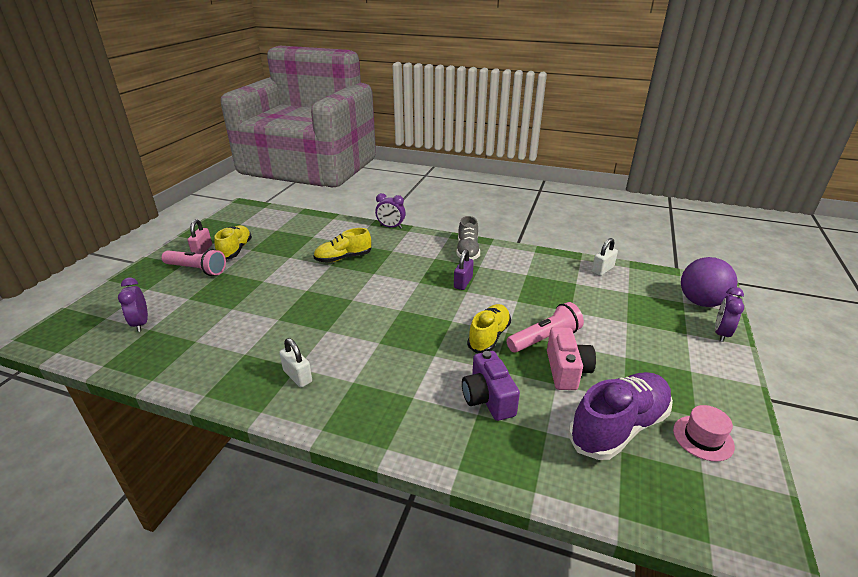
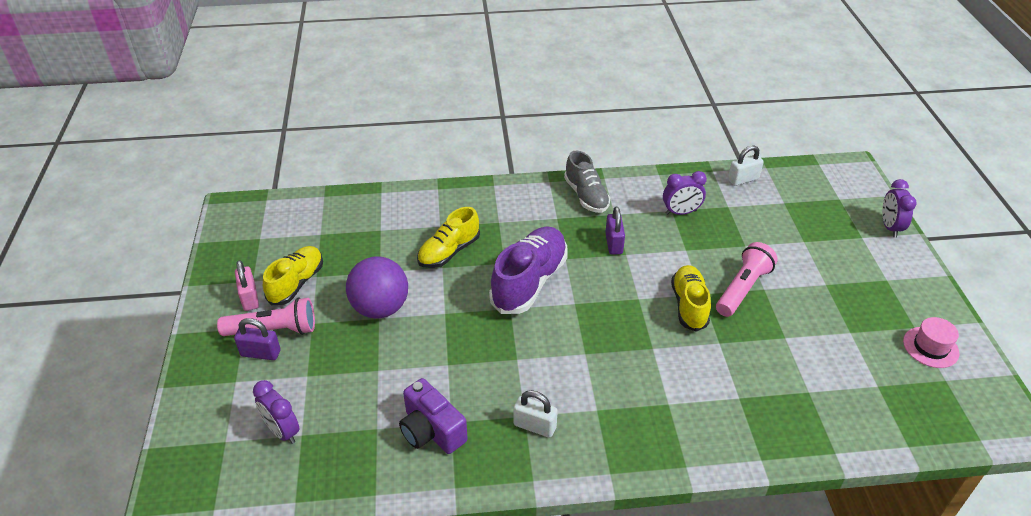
camera: 25 degrees left, 10 degrees up
yellow shoe [214,225,252,260] -> yellow shoe turned 45 degrees clockwise [263,246,323,305]
purple clock [375,193,406,229] -> purple clock moved to [663,171,707,215]
purple camera [462,351,520,421] -> purple camera moved to [399,378,468,454]
pink camera [547,327,596,390] -> none
purple shoe [568,372,673,460] -> purple shoe moved to [489,226,568,314]
white padlock [592,238,618,276] -> white padlock turned 45 degrees clockwise [728,145,764,186]
purple ball [681,257,738,307] -> purple ball moved to [346,256,408,319]
none -> purple padlock [234,318,281,360]

